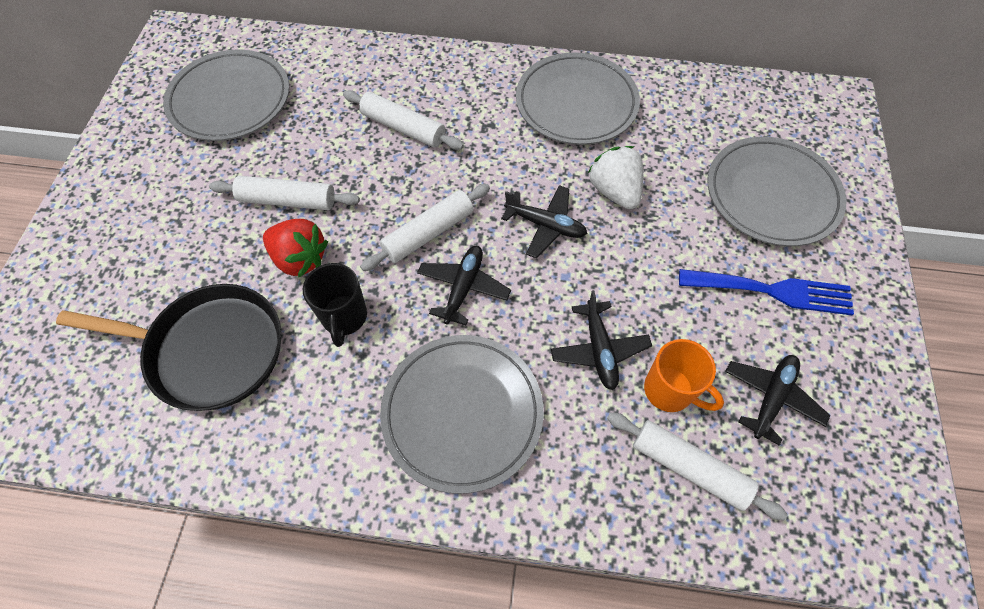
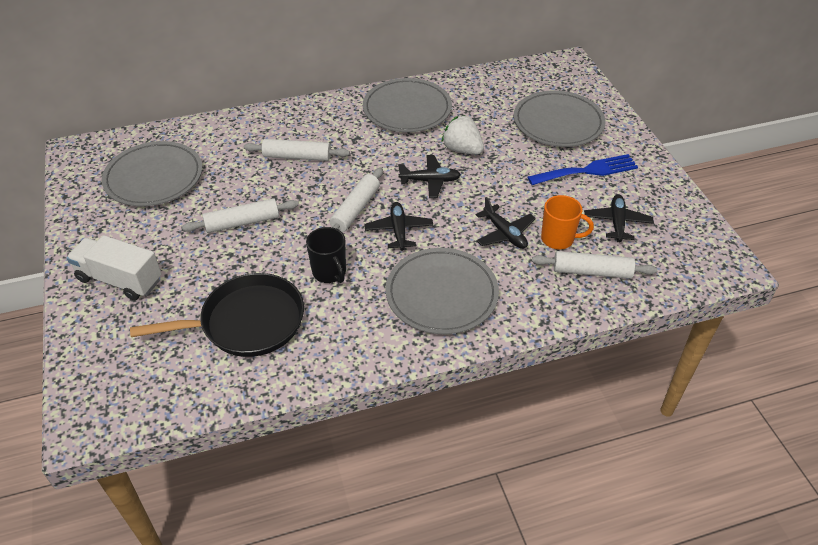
camera: 25 degrees left, 15 degrees down
red strawberry [263,219,328,278] -> none
none -> white truck [67,235,162,300]

